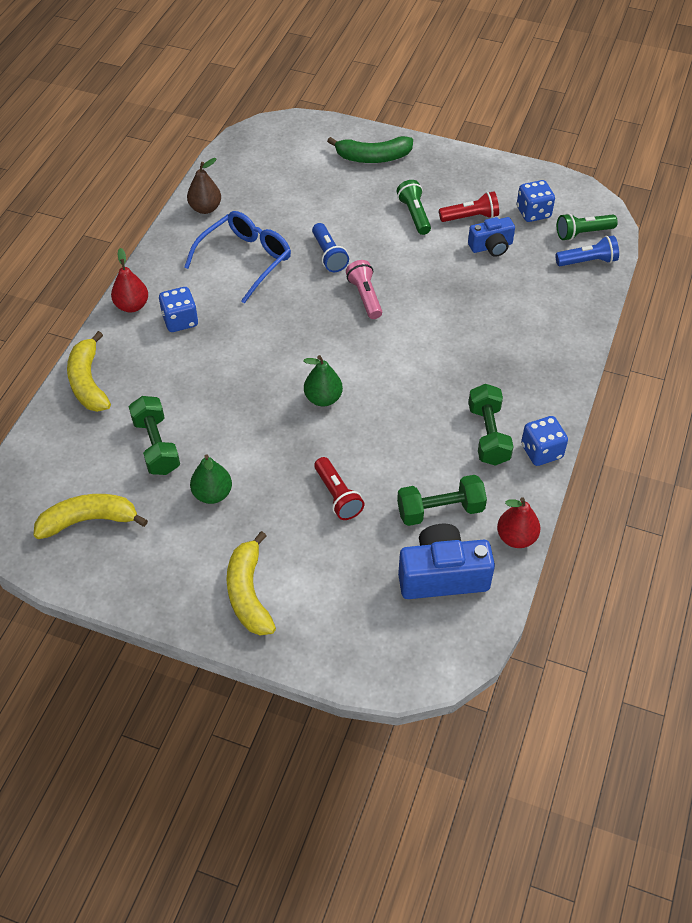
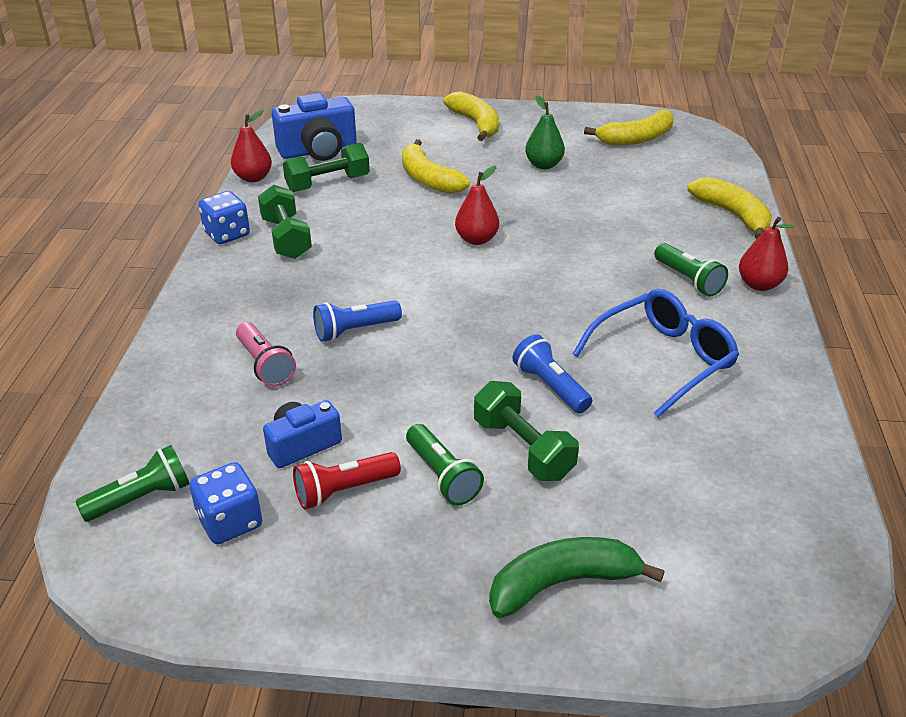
camera: 165 degrees right, 15 degrees down
green dumbbell [129,396,180,475] -> green dumbbell moved to [474,381,579,481]
blue dice [159,287,198,332] -> green flashlight [654,243,728,297]
blue glasses [184,211,291,304] -> blue glasses turned 150 degrees counterclockwise [573,289,739,418]
brown pear [187,158,221,214] -> none
green pear [304,355,343,406] -> red pear [455,165,499,245]
red flashlight [314,457,364,520] -> yellow banana [402,139,470,194]
pink flashlight [346,260,382,319] -> pink flashlight moved to [236,322,296,387]
blue flashlight [555,235,619,266] -> blue flashlight moved to [313,301,402,342]

